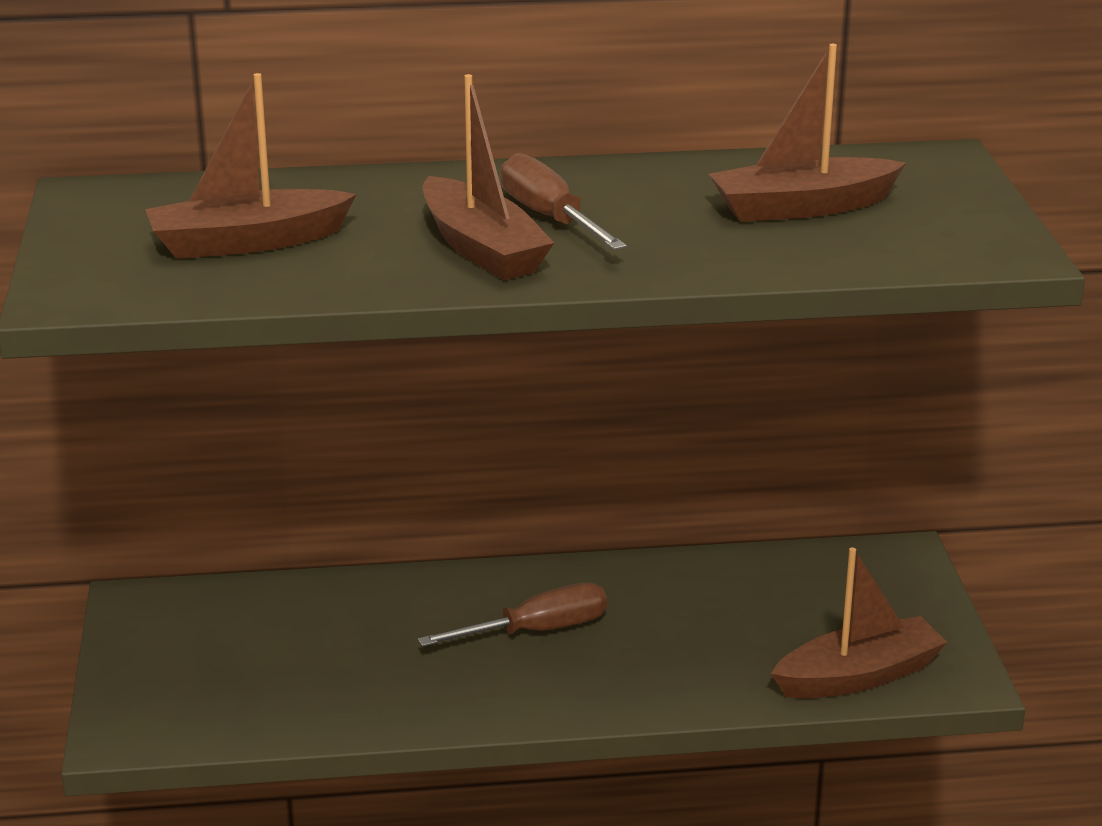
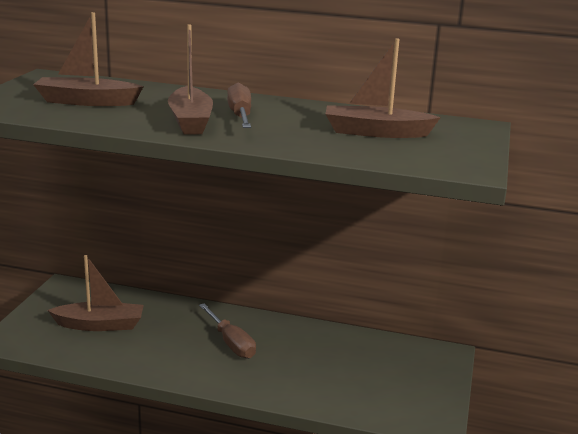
camera: 20 degrees right, 5 degrees down
brown screwdriver [418,582,607,647] -> brown screwdriver turned 60 degrees clockwise [199,303,256,359]
brown boat [771,547,948,698] -> brown boat moved to [48,255,144,331]

